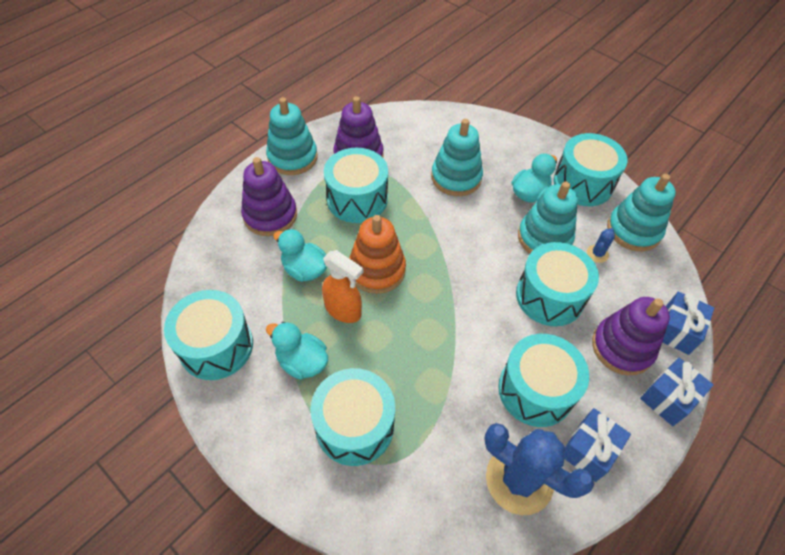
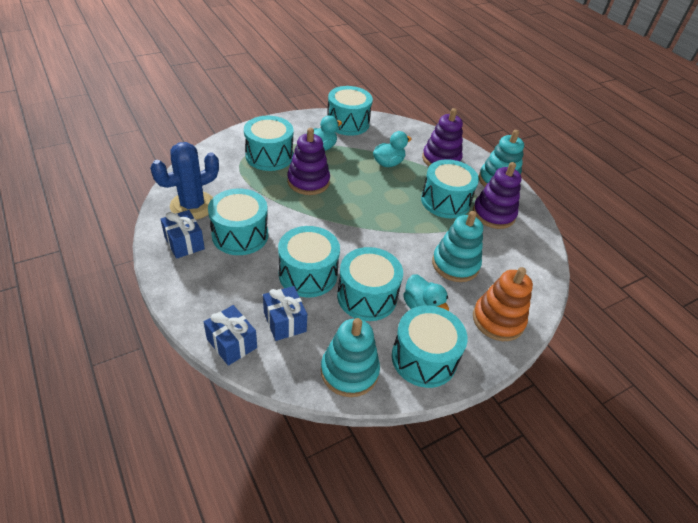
camera: 105 degrees right, 10 degrees down
orange spray bottle [322,250,363,323] -> none
orange stacking toy [349,215,406,294] -> orange stacking toy moved to [473,267,533,341]
turquoise stacking toy [518,181,578,254] -> turquoise drum [337,247,403,321]
blue cactus [587,228,615,263] -> none
purple stacking toy [592,297,670,375] -> purple stacking toy moved to [287,128,330,195]
blue gift [640,358,714,426] -> blue gift moved to [263,286,307,341]

